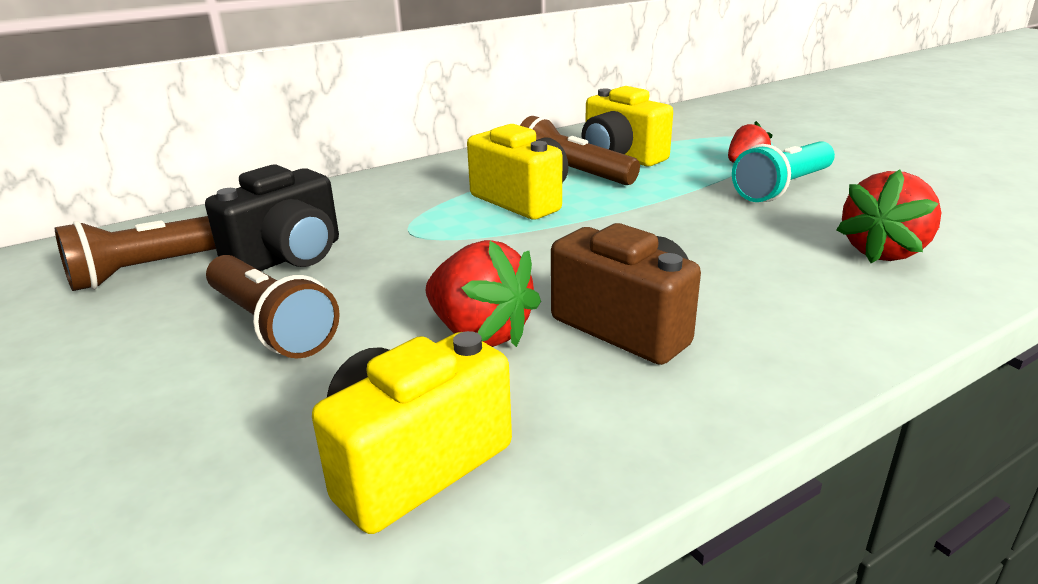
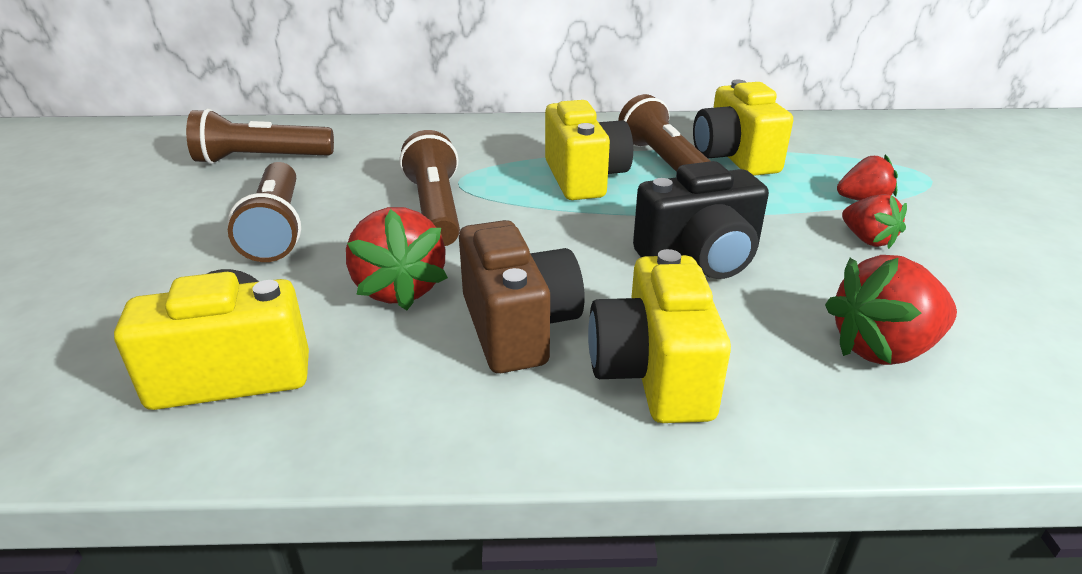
camera: 30 degrees right, 5 degrees up
black camera [205,165,339,271] -> black camera moved to [633,161,769,279]
turquoise flashlight [732,141,835,202] -> red strawberry [842,194,907,249]
none -> brown flashlight [399,130,460,246]
none -> yellow camera [588,249,731,423]

